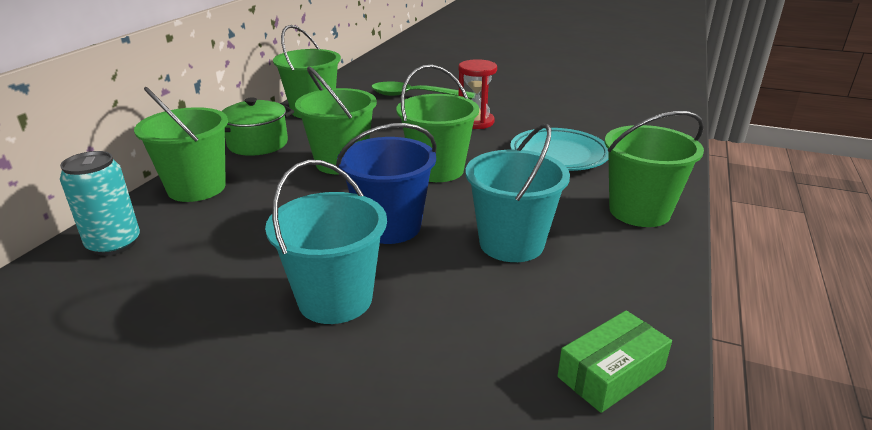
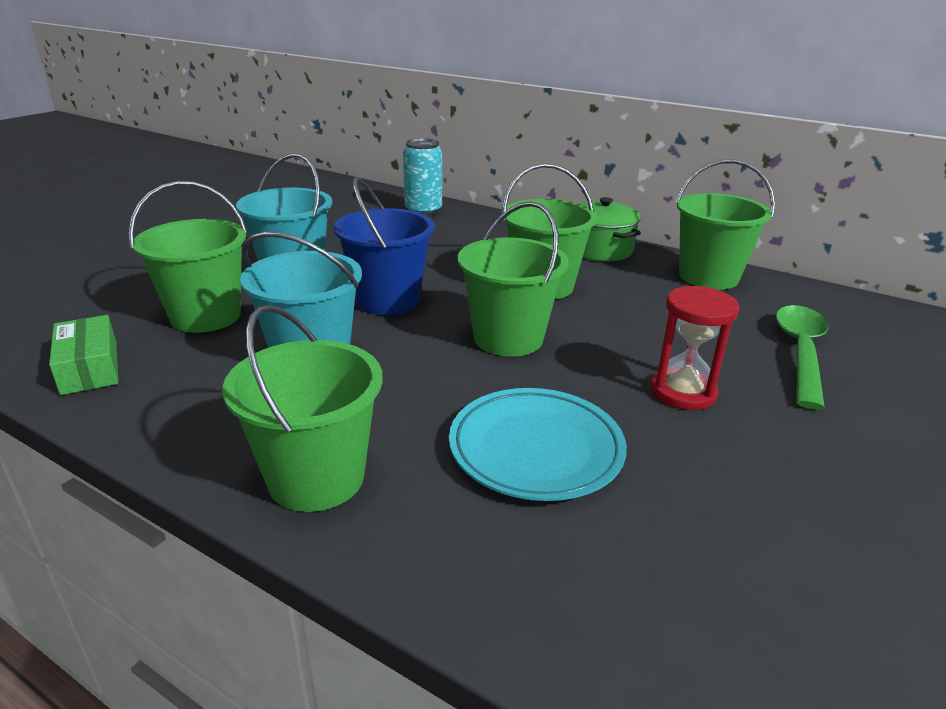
camera: 100 degrees right, 0 degrees up
green bucket [134,87,228,202] -> green bucket moved to [129,181,247,333]

